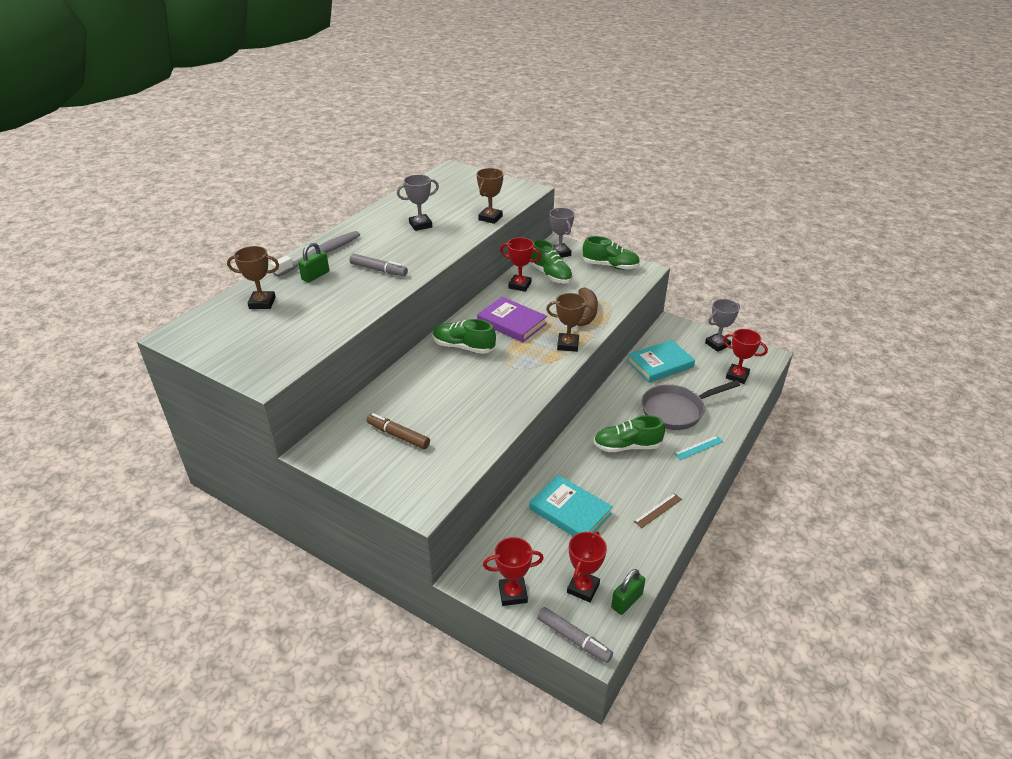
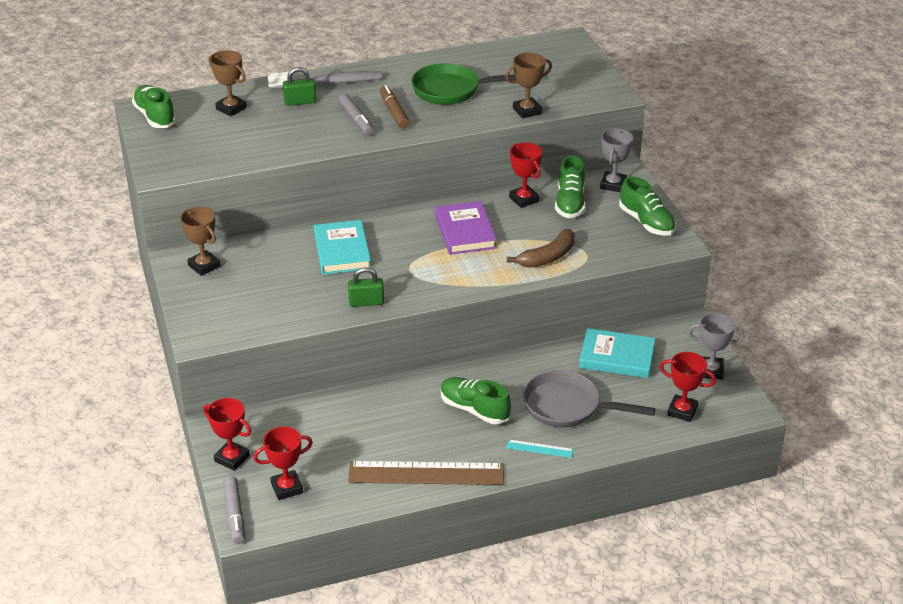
camera: 40 degrees right, 0 degrees up
brown marker [366,413,430,449] -> brown marker moved to [380,85,410,129]
grey trophy [397,174,439,231] -> green pan [411,63,516,105]
green shoe [433,319,496,354] -> green shoe moved to [132,85,176,128]
turquoise book [529,475,613,536] -> turquoise book moved to [314,220,371,274]
brown trophy [546,293,595,352] -> brown trophy moved to [180,207,221,276]
green padlock [611,569,645,615] -> green padlock moved to [348,267,384,307]
brown ruler [634,493,682,528] -> brown ruler [348,461,504,485], size x2.31
red trophy [723,329,768,384] -> red trophy turned 45 degrees counterclockwise [660,352,716,422]

